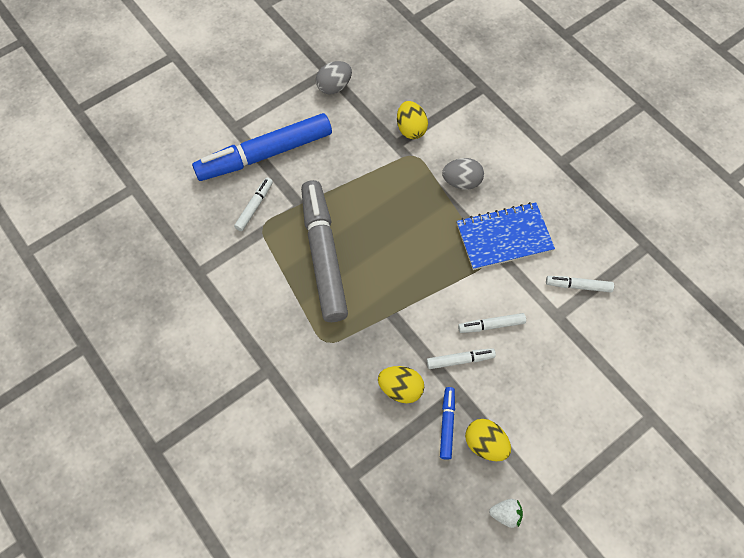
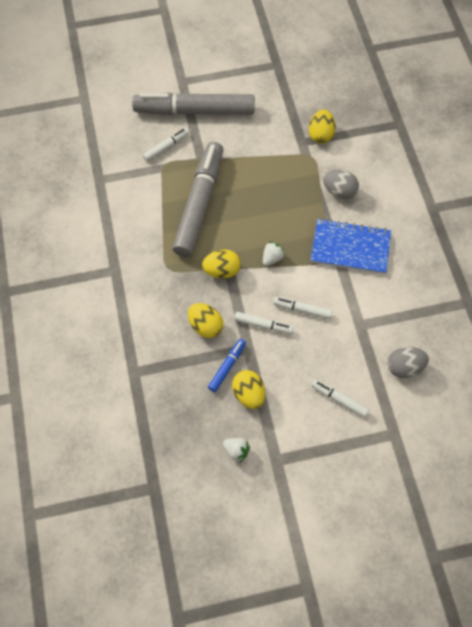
camera: 25 degrees right, 0 degrees up
blue marker [192,113,332,181] -> grey marker [132,92,255,115]
grey egg [316,61,352,94] -> grey egg moved to [387,347,429,378]
white marker [546,276,614,292] -> white marker moved to [311,379,369,418]
none -> yellow egg [202,249,241,279]
none -> white strawberry [263,242,285,266]

